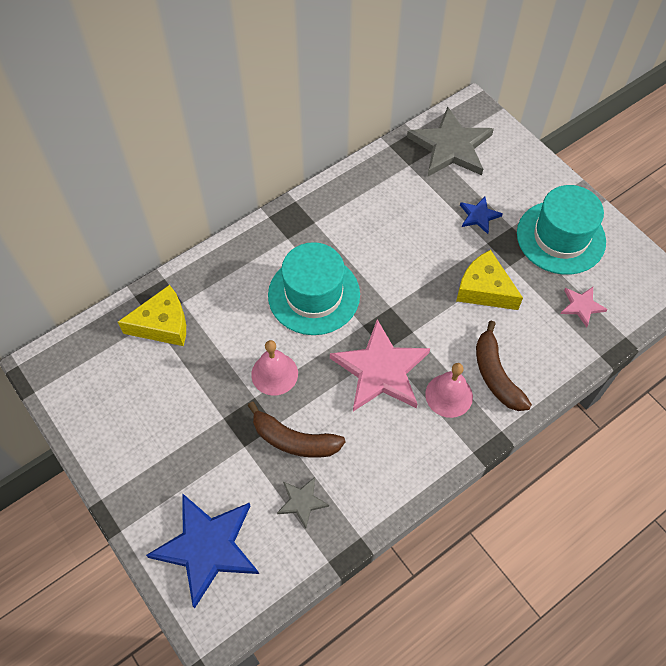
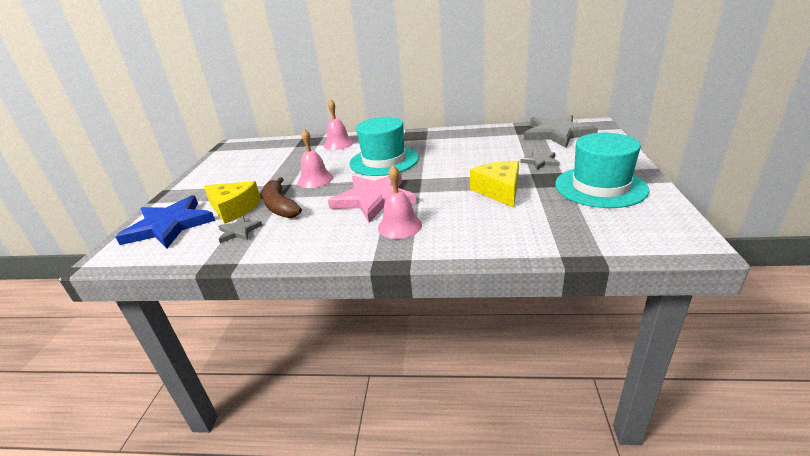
camera: 45 degrees right, 30 degrees down
yellow cheese [118,285,186,346] -> yellow cheese moved to [204,181,261,224]
blue star [460,197,503,234] -> grey star [520,151,560,170]
brown banana [476,321,532,411] -> none
pink star [561,287,608,327] -> none
none -> pink bell [324,99,354,150]

